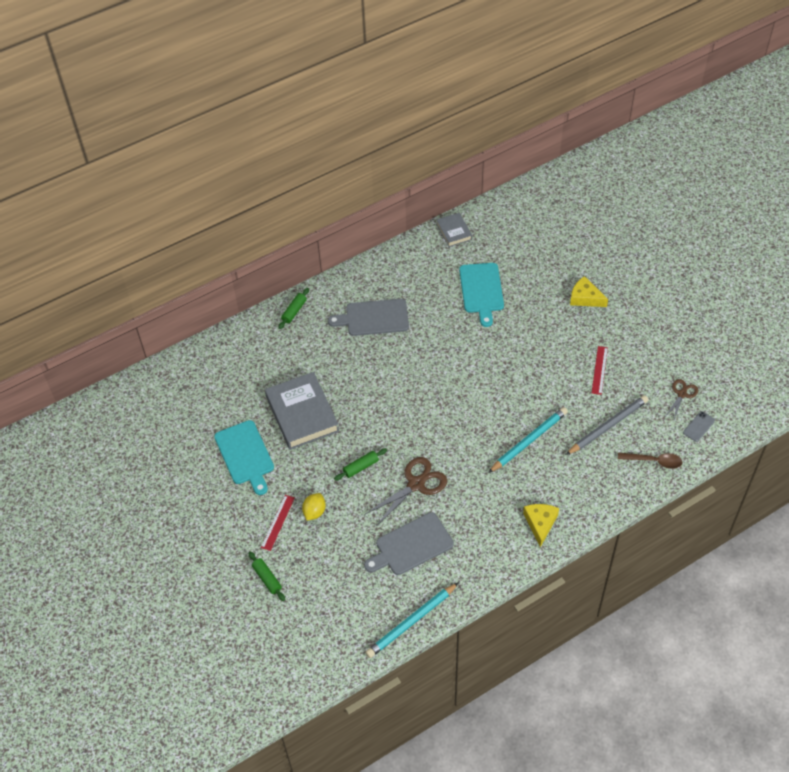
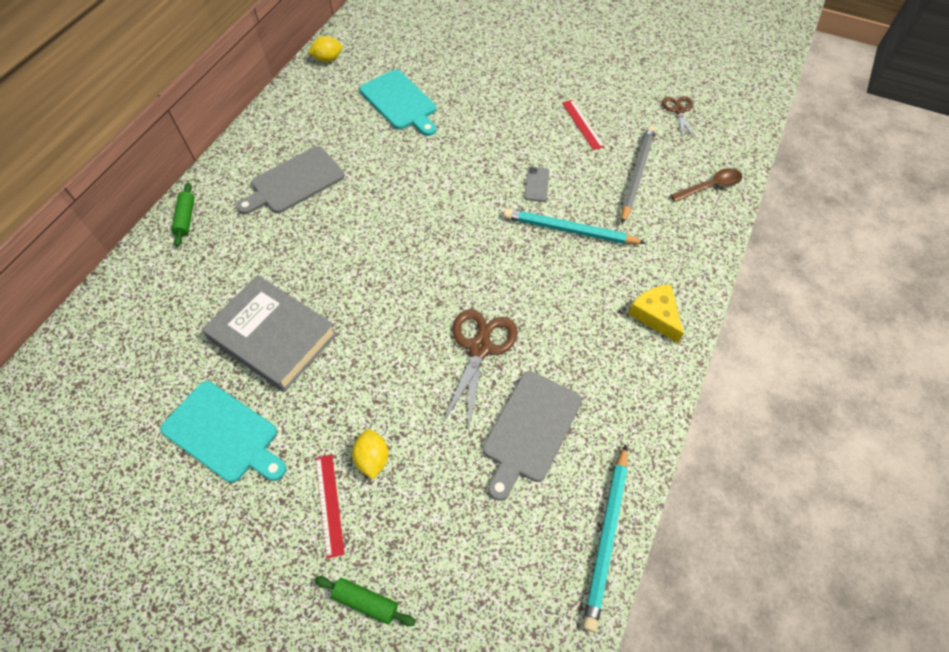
camera: 35 degrees left, 5 degrees up
green rolling pin [334,448,387,481] -> none
grey book [436,213,472,247] -> yellow lemon [308,36,342,62]
turquoise pencil [488,407,568,473] -> turquoise pencil turned 90 degrees counterclockwise [503,208,646,244]
yellow cheese [570,276,608,307] -> none
grey phone [683,411,715,442] -> grey phone moved to [524,167,549,202]

